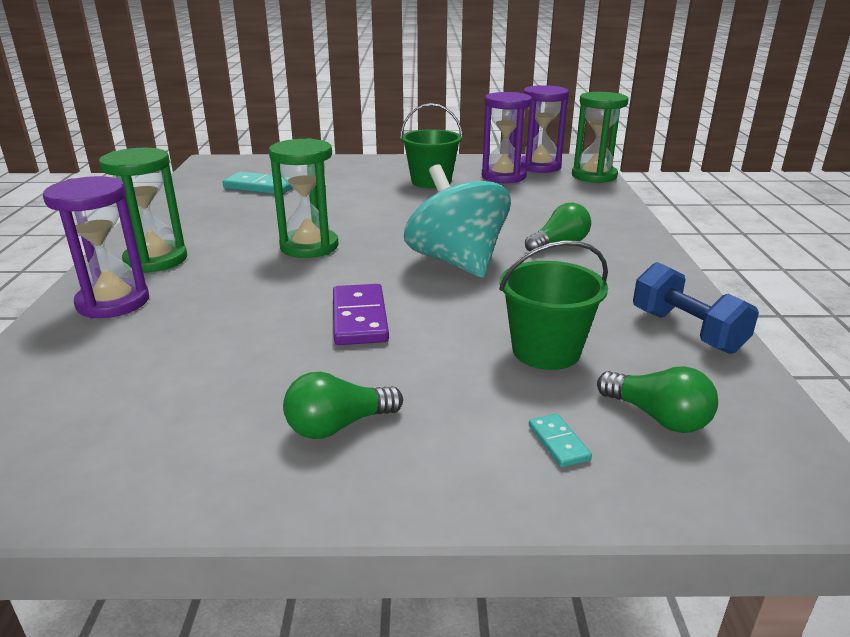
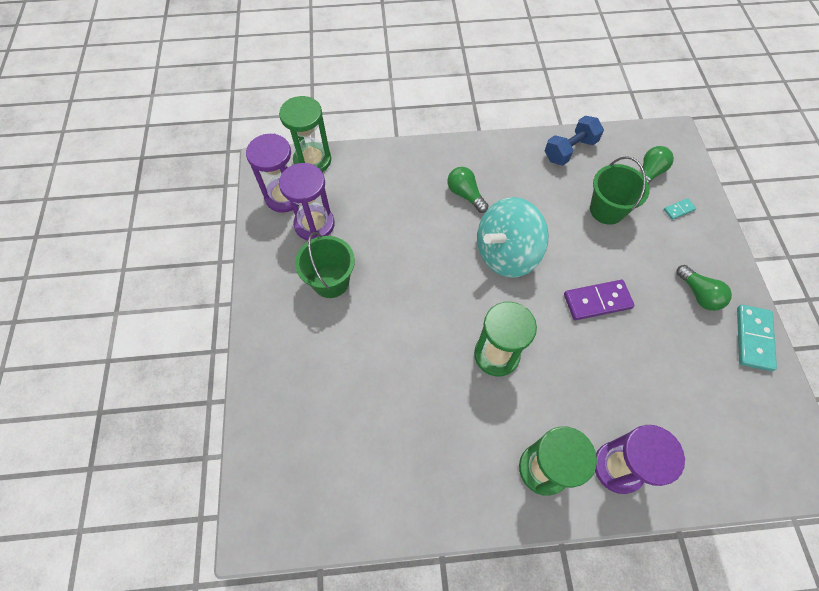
camera: 95 degrees left, 35 degrees up
turquoise domino [223,171,293,194] -> turquoise domino moved to [737,305,777,371]

